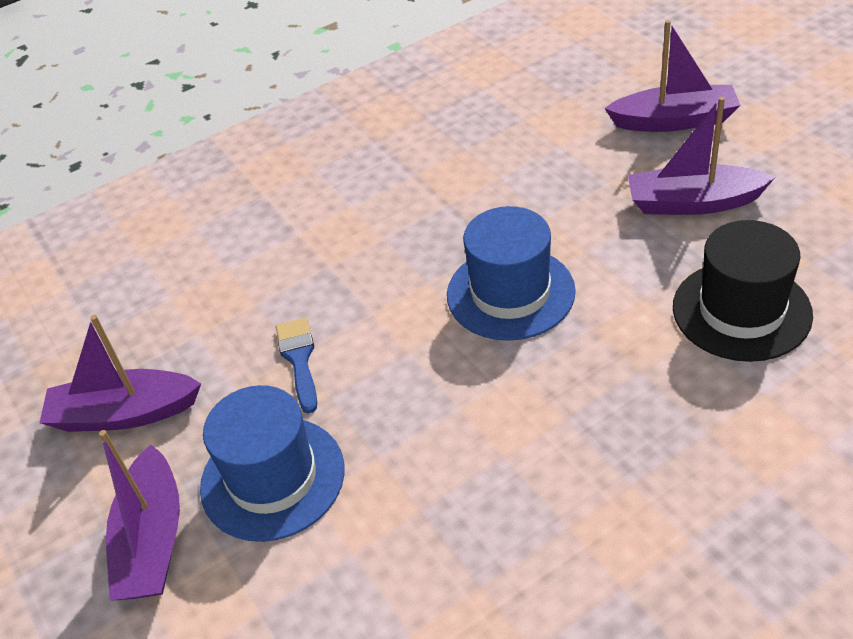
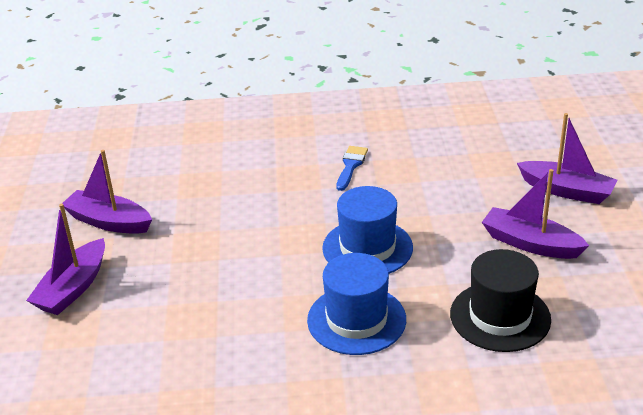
camera: 25 degrees right, 10 degrees down
blue hat [200,385,345,542] -> blue hat moved to [307,253,406,355]
blue brush [276,318,317,414] -> blue brush moved to [337,146,368,191]

